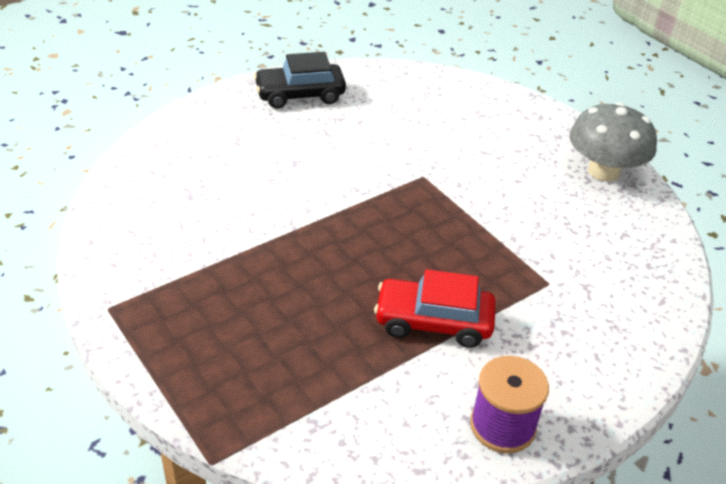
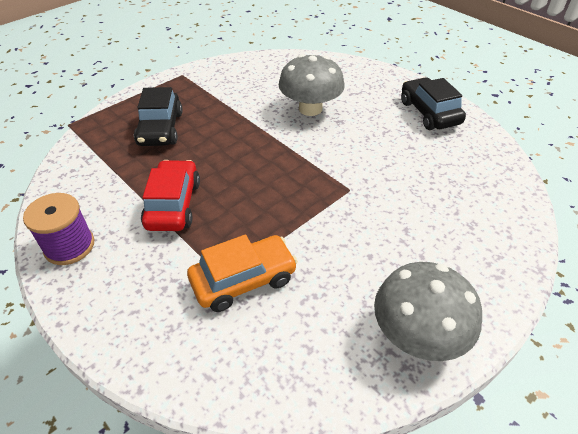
camera: 85 degrees right, 5 degrees up
none -> black car [134,87,183,146]
none -> orange car [187,235,298,312]
none -> grey mushroom [279,54,345,116]

